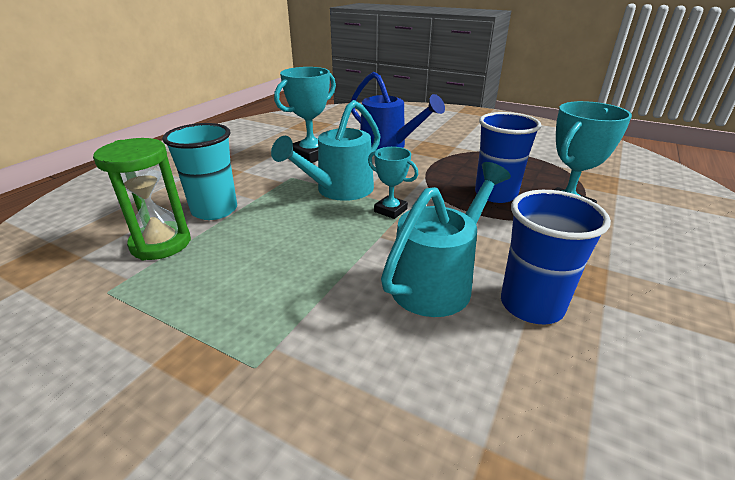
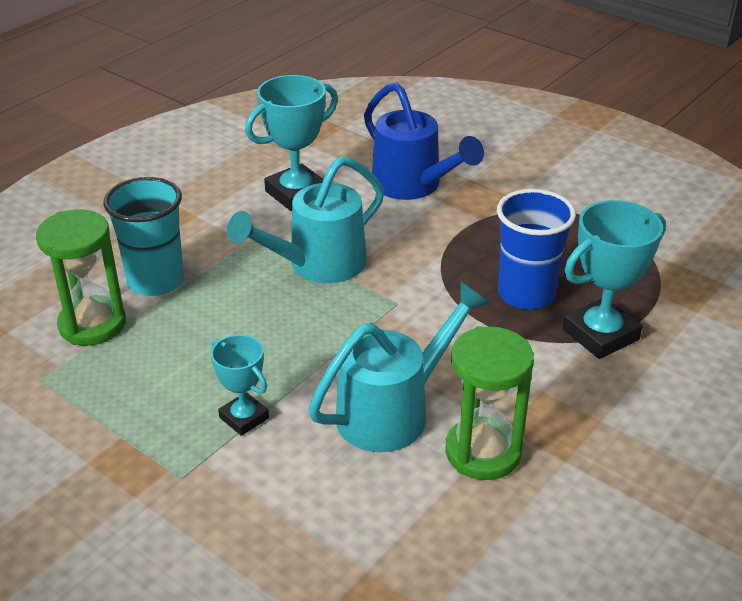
camera: 10 degrees right, 5 degrees up
turquoise trophy [368,147,418,219] -> turquoise trophy moved to [211,335,269,436]
blue cup [501,190,611,324] -> green hourglass [445,326,534,480]

